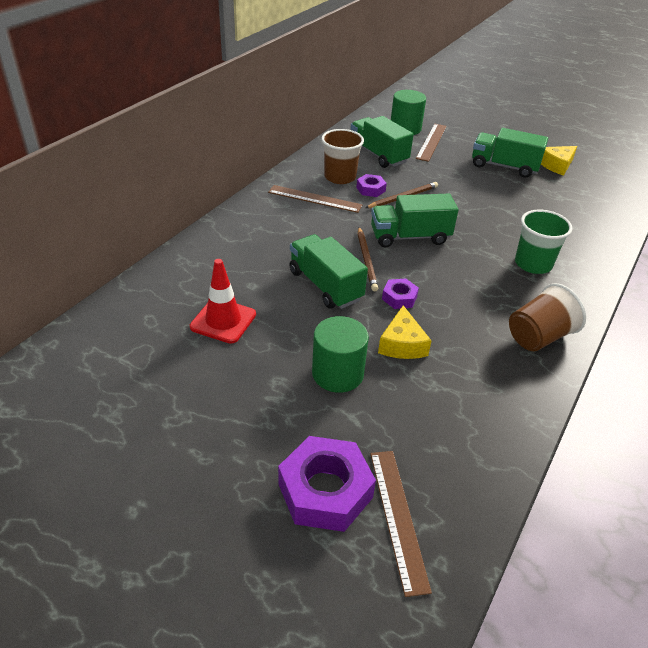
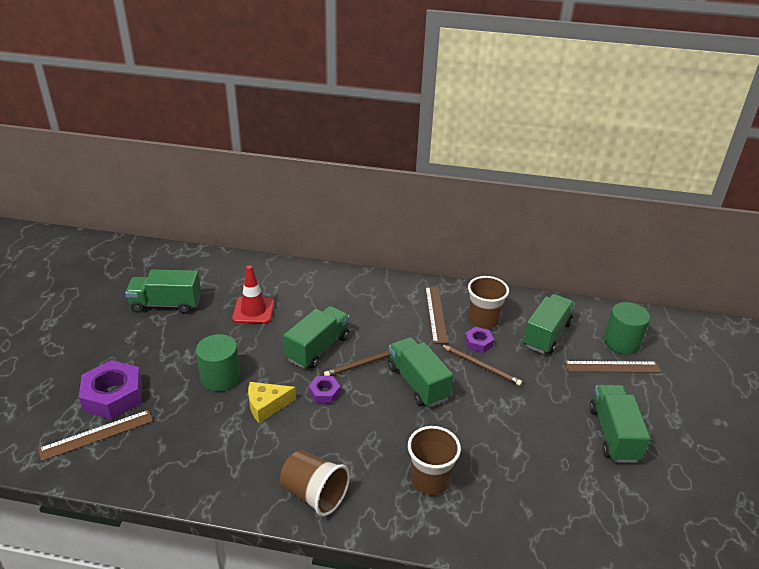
camera: 70 degrees right, 5 degrees down
green cup [515,210,573,274] -> brown cup [408,426,461,495]
yellow cheese [541,146,577,175] -> none
none -> green truck [125,270,201,314]

